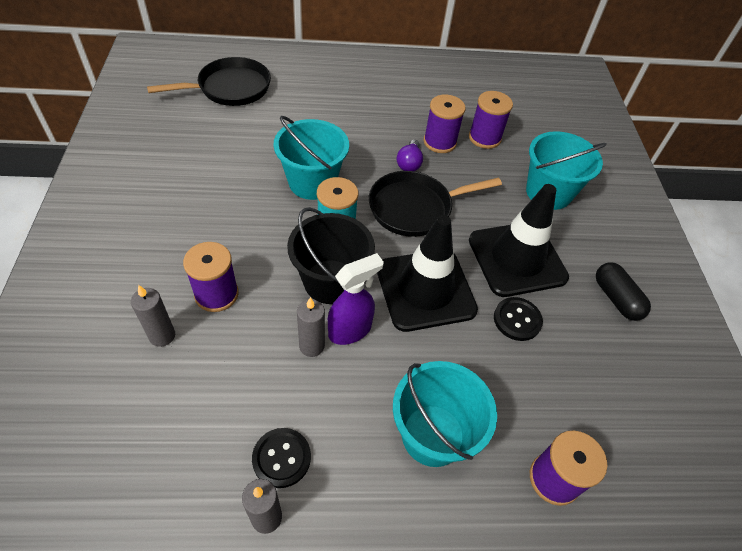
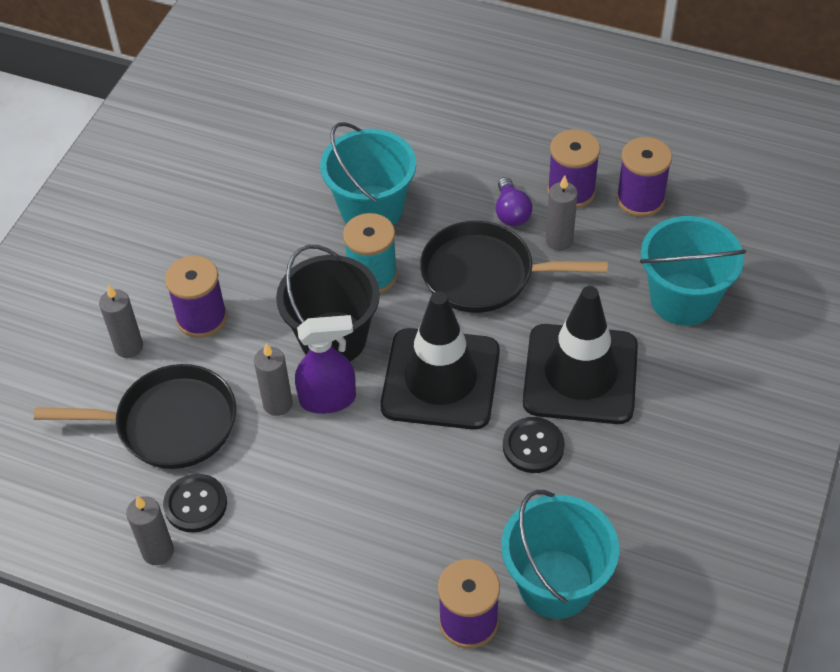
camera: 30 degrees right, 0 degrees up
black pan [147,57,271,106] -> black pan moved to [34,364,236,469]
turquoise bucket [393,361,497,467] -> turquoise bucket moved to [501,490,619,619]
purple light bulb [397,140,423,171] -> purple light bulb turned 45 degrees counterclockwise [496,177,533,226]
black capsule [596,262,651,321] -> none
none -> grey candle [546,175,578,251]

